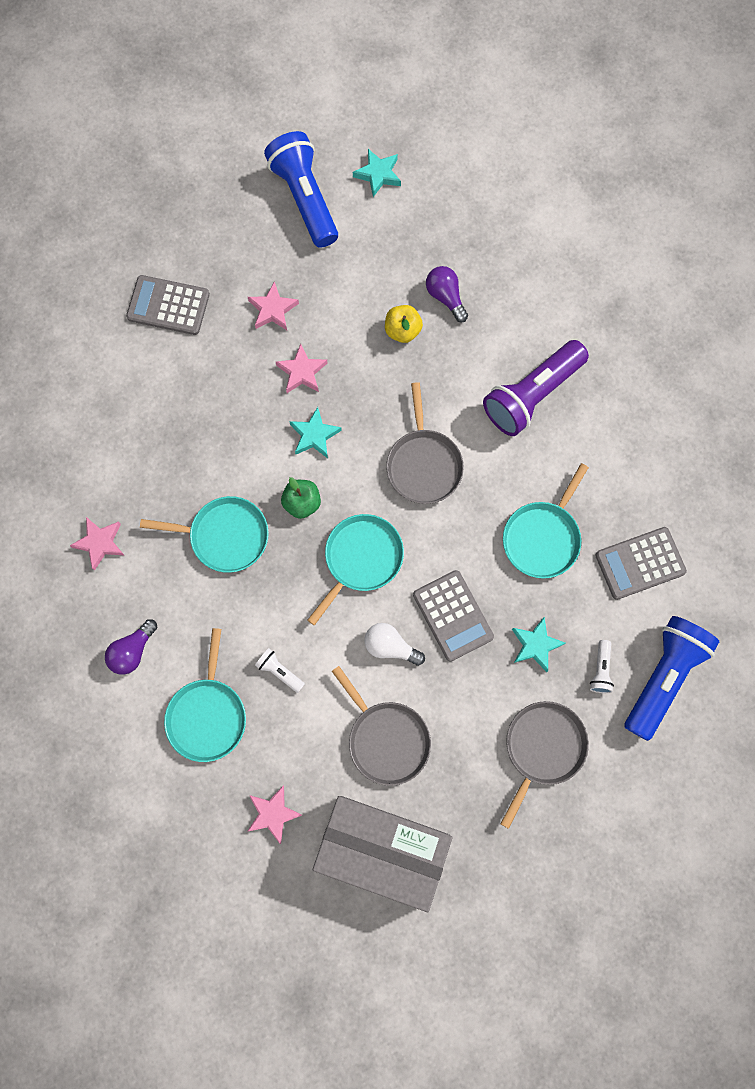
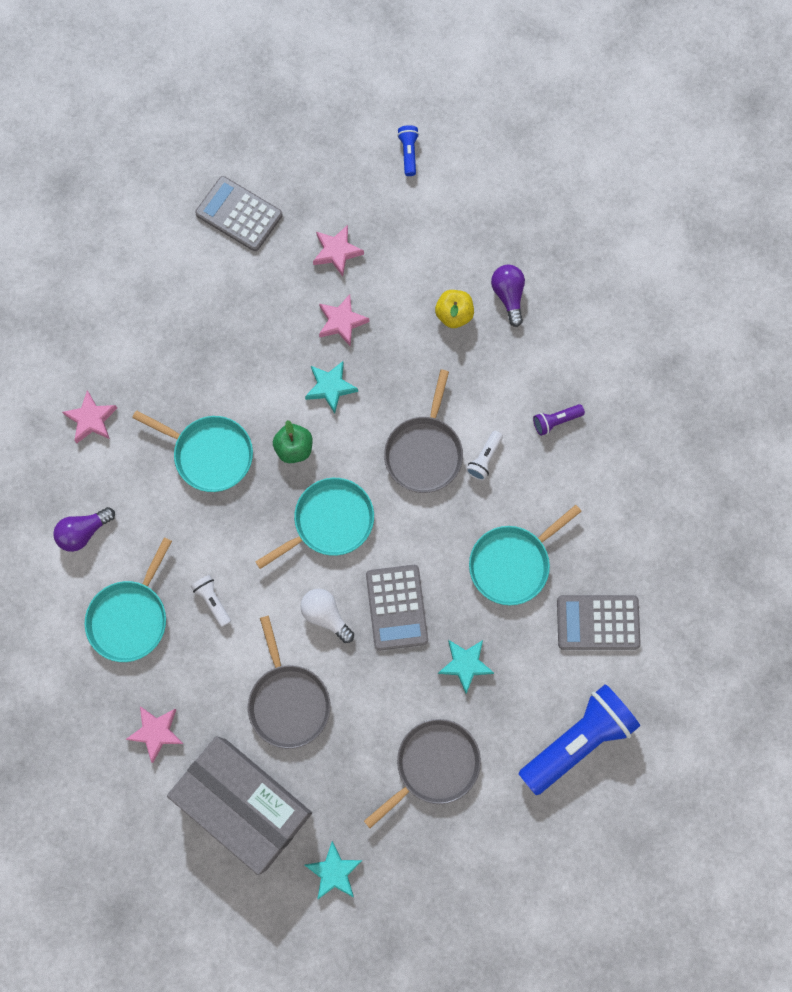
camera: 20 degrees right, 0 degrees up
blue flashlight [264,131,338,248] -> blue flashlight [397,125,419,176], size x0.43
turquoise star [353,149,401,197] -> turquoise star moved to [305,841,362,900]
purple flashlight [483,340,589,436] -> purple flashlight [533,404,585,436], size x0.43
white flashlight [590,640,614,693] -> white flashlight moved to [466,431,503,480]

